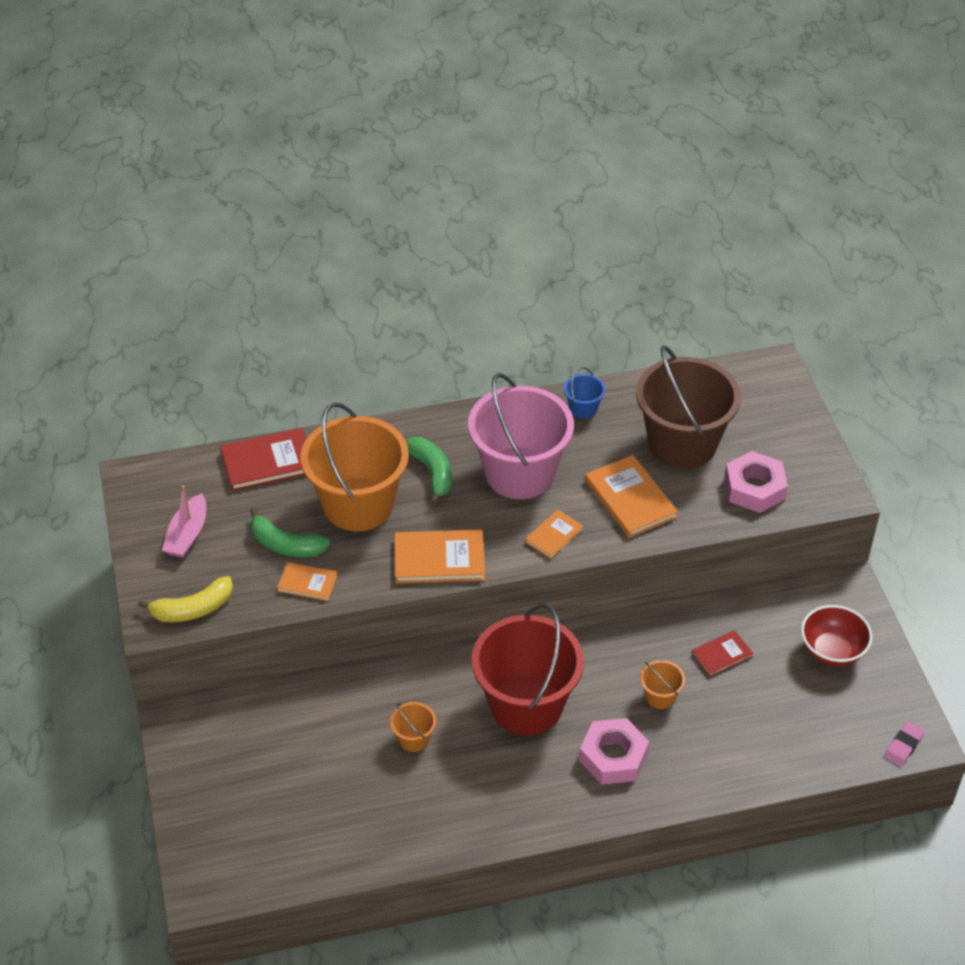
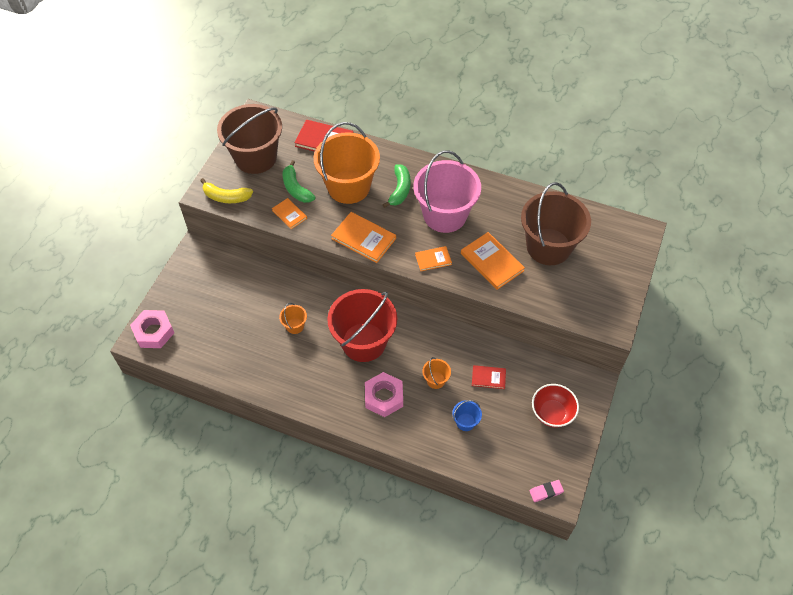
camera: 35 degrees right, 10 degrees up
pink boat [162,485,206,558] -> brown bucket [217,104,282,174]
blue bucket [564,367,605,419] -> blue bucket moved to [452,400,482,431]
orange book [585,455,678,538] -> orange book turned 45 degrees counterclockwise [461,232,525,290]
pink nut [724,451,788,513] -> pink nut moved to [130,310,174,348]

